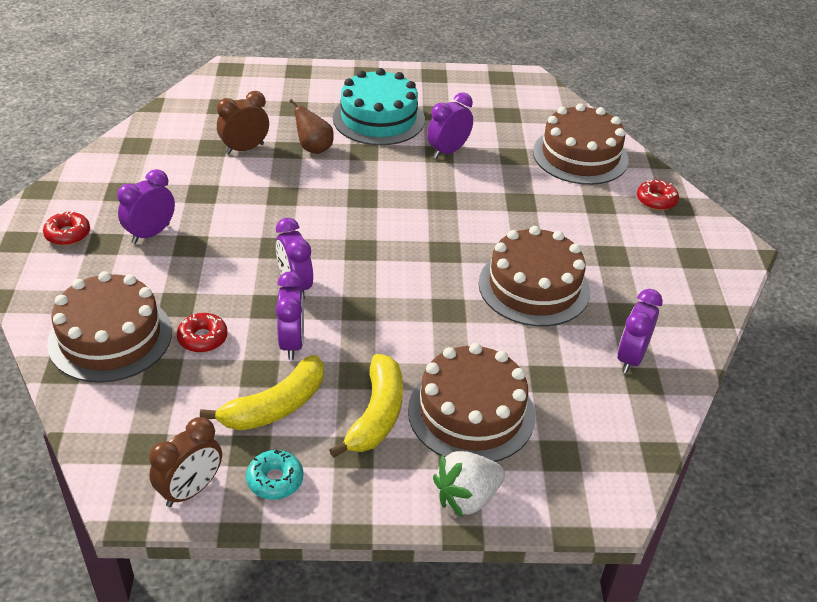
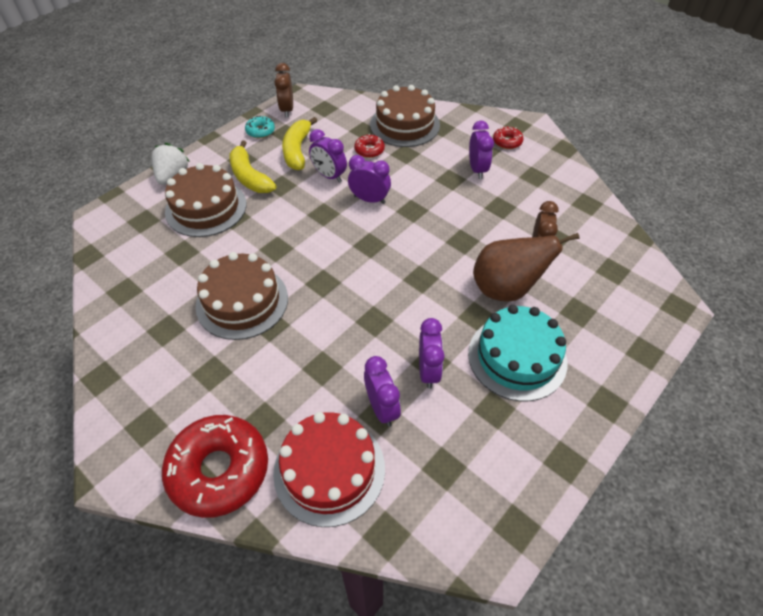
camera: 135 degrees right, 10 degrees up
brown pear [289,99,334,154] -> brown pear [473,233,579,302], size x1.83
brown cake [533,103,629,185] -> red cake [273,412,385,527]
purple clock [617,289,663,373] -> purple clock moved to [364,356,401,427]
red donut [637,180,679,210] -> red donut [162,415,268,518], size x2.19

